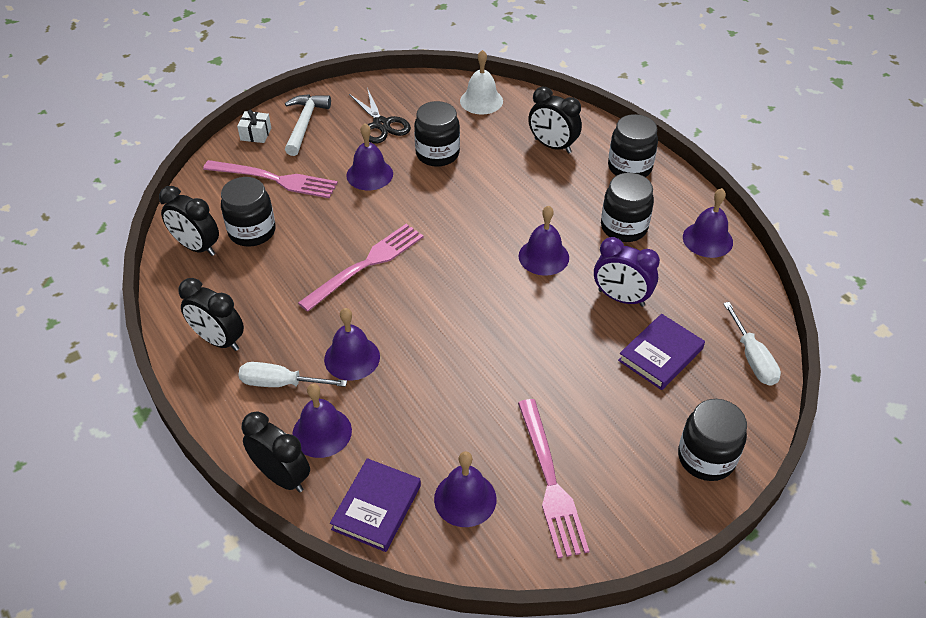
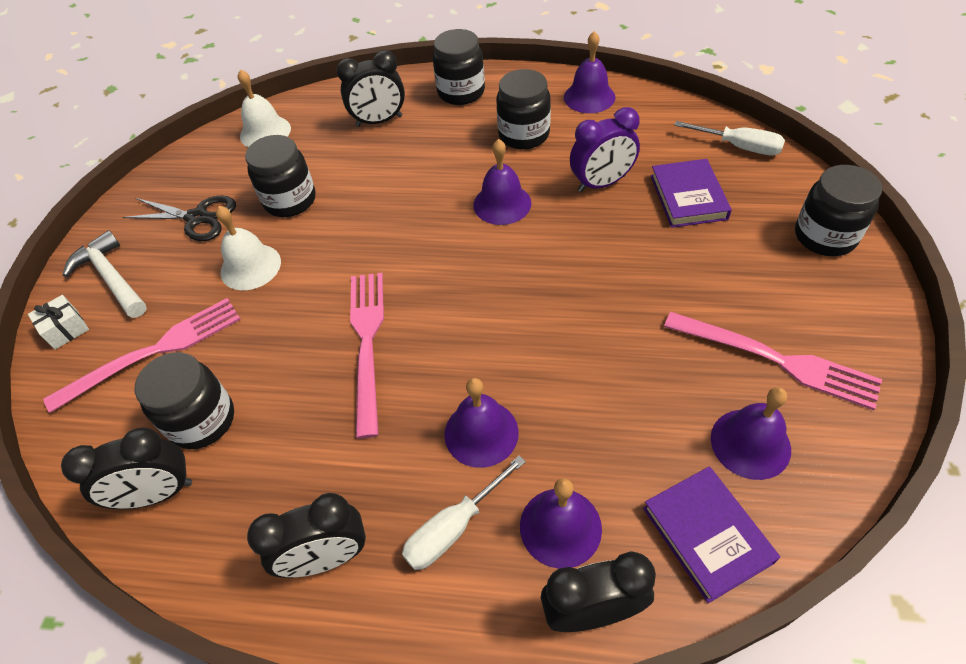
camera: 45 degrees left, 5 degrees up
purple bell [346,123,393,190] -> white bell [216,206,281,290]

